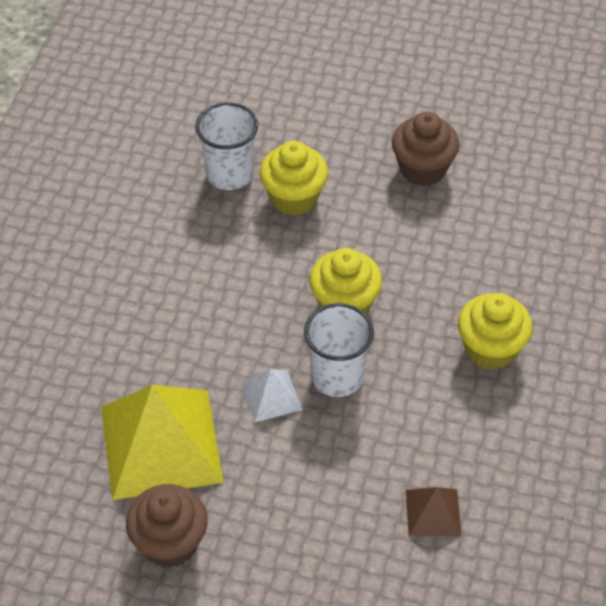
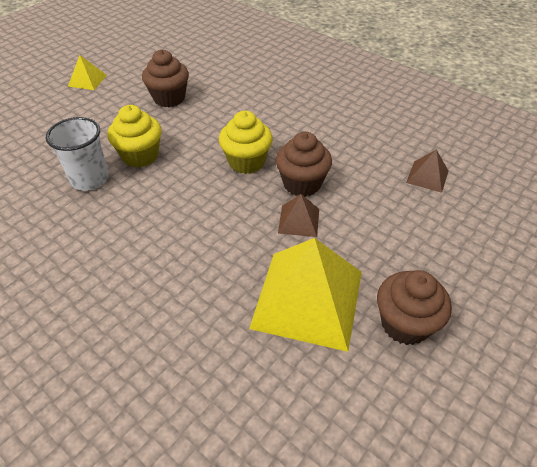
camera: 65 degrees left, 5 degrees down
white pyramid [241,369,302,423] -> brown pyramid [278,194,319,237]
white cup [304,303,374,397] -> brown cupcake [276,132,332,197]
yellow cupcake [458,293,533,370] -> none
none -> yellow pyramid [68,55,107,90]

